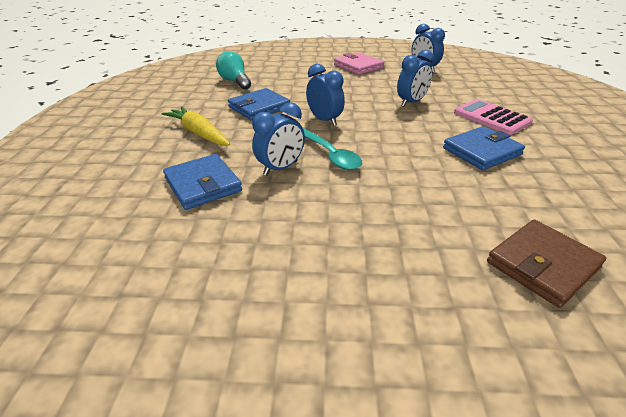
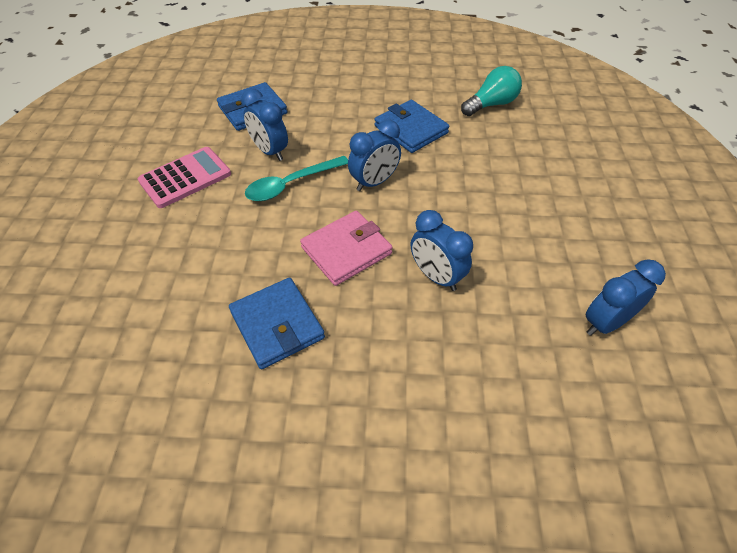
camera: 90 degrees right, 15 degrees up
yellow carrot [161,106,230,146] -> none
pink wallet [334,52,384,75] -> pink wallet moved to [300,211,393,286]
pink calculator [454,99,533,135] -> pink calculator moved to [138,147,231,208]
brown wallet [487,220,606,308] -> none

